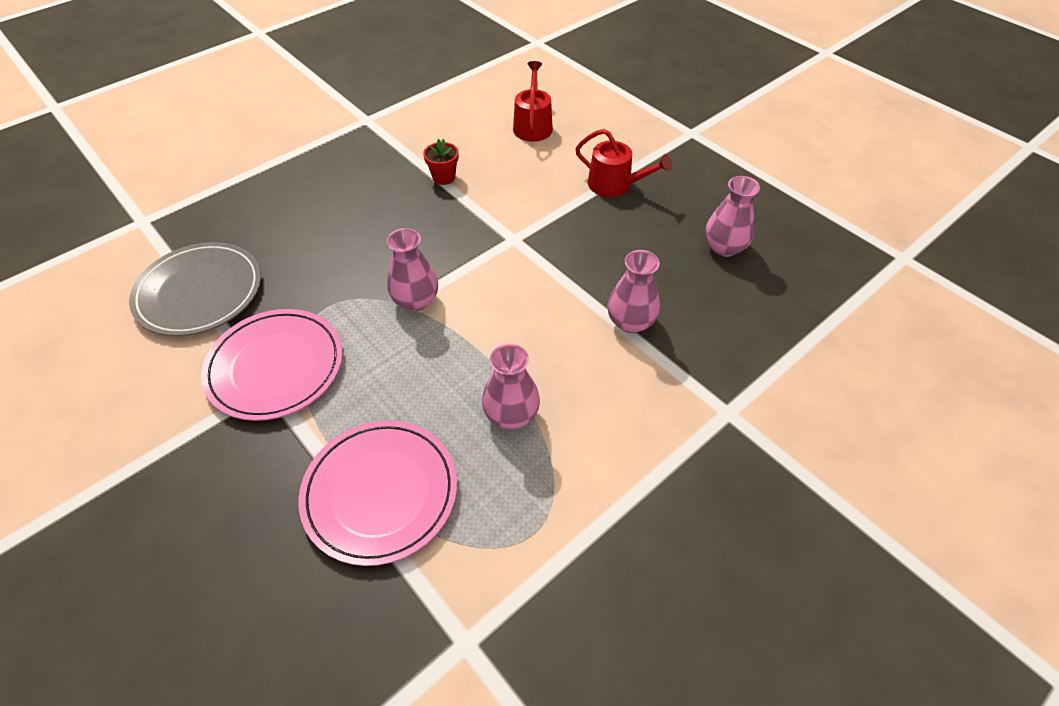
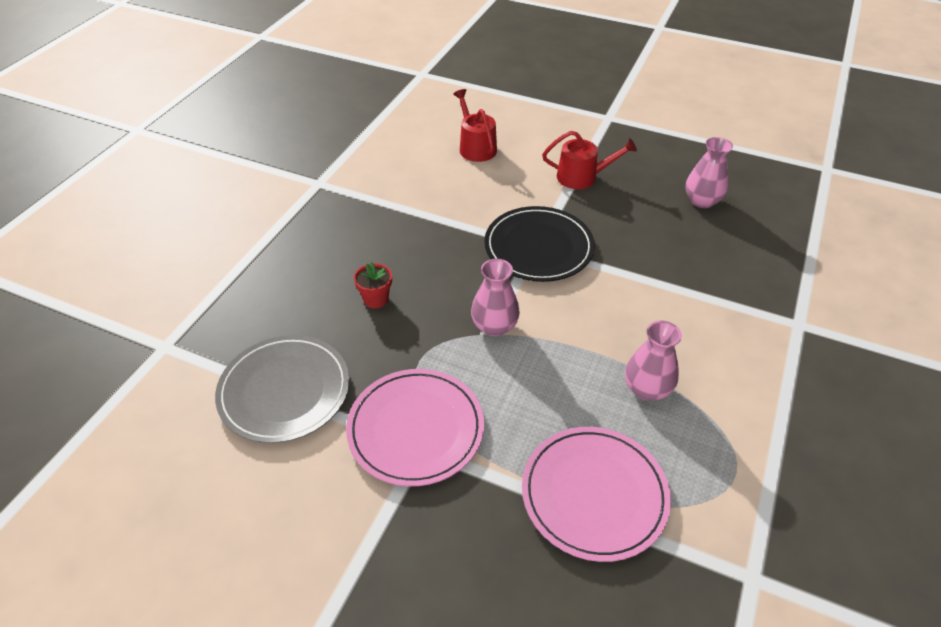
camera: 25 degrees left, 5 degrees down
red flower pot [423,139,459,185] -> red flower pot moved to [354,262,392,308]
pink vase [608,250,660,333] -> none
none -> black plate [484,206,595,282]

